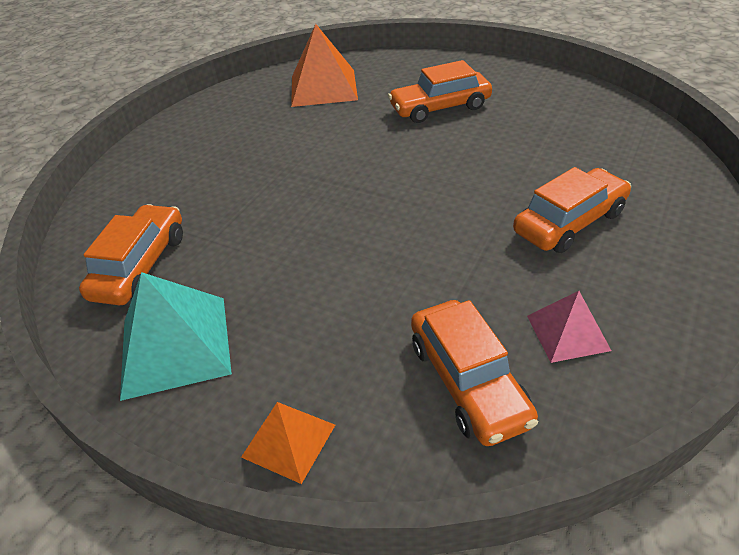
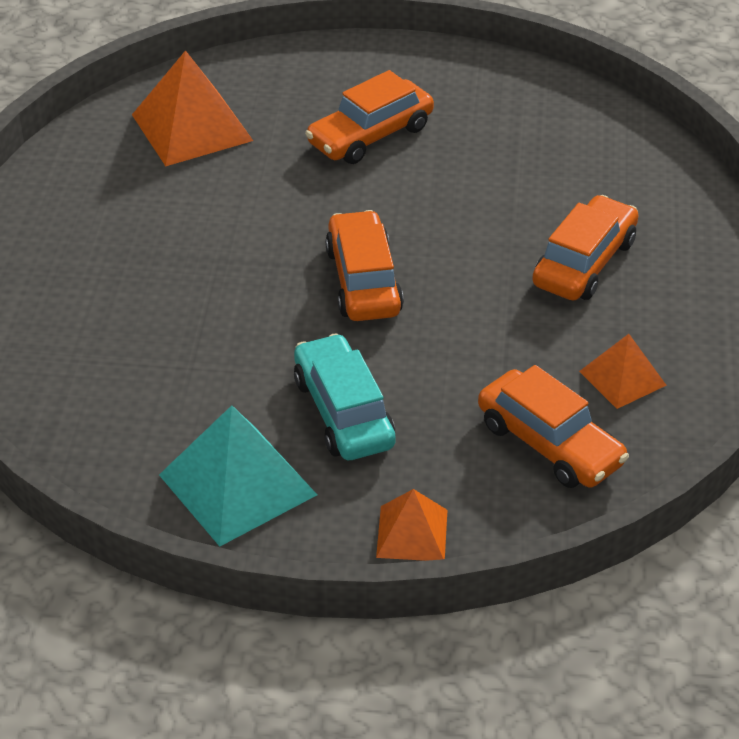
camera: 25 degrees left, 0 degrees up
orange car [79,204,183,305] -> orange car moved to [325,210,404,321]
pink pyramid [527,291,611,363] -> orange pyramid [579,334,667,409]
none -> turquoise car [294,333,396,460]

